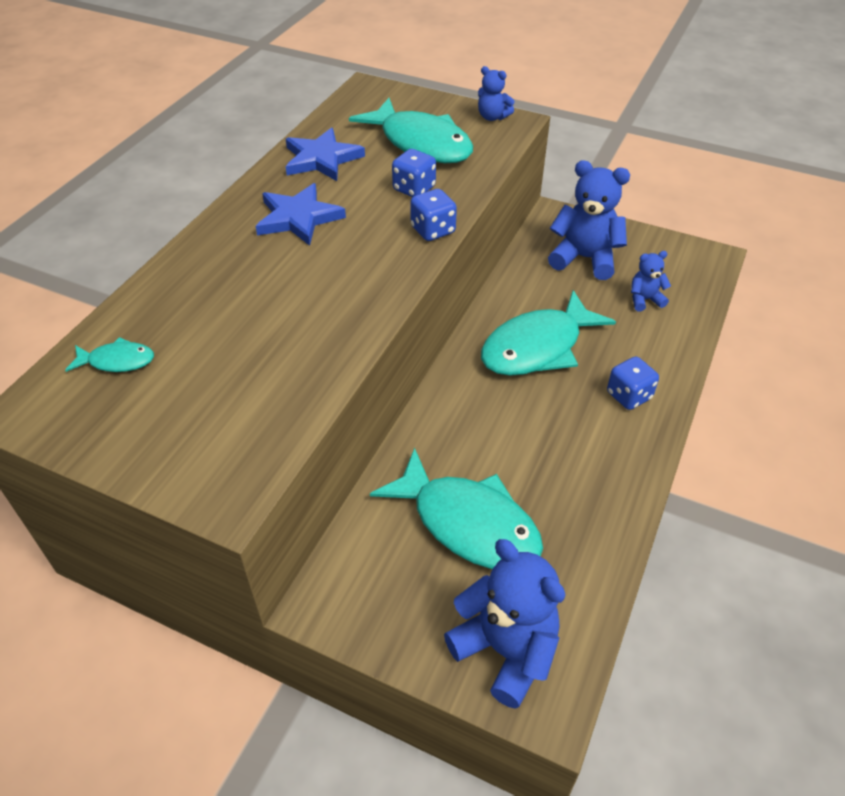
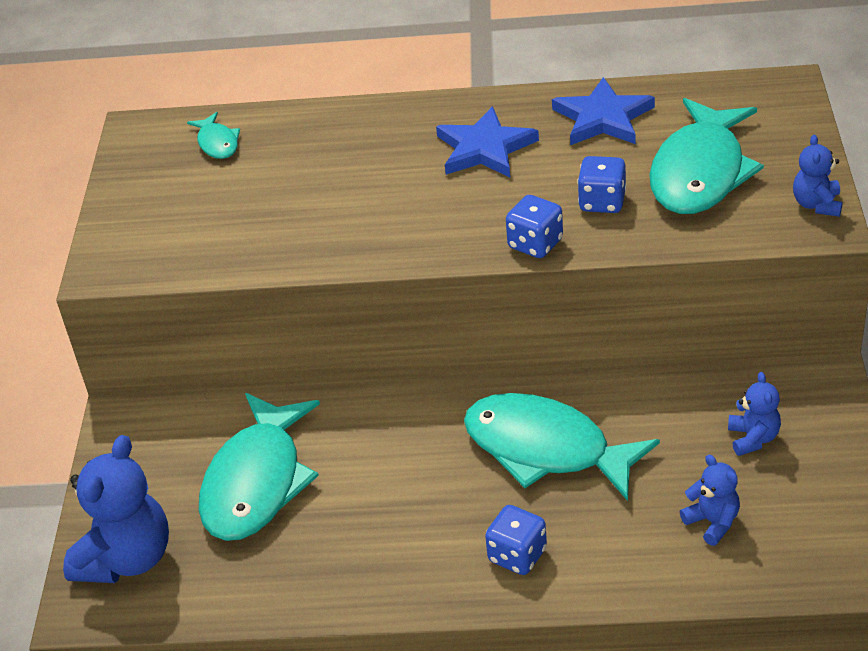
camera: 70 degrees right, 5 degrees down
blue teddy bear [548,160,630,280] -> blue teddy bear [728,372,781,456], size x0.52

